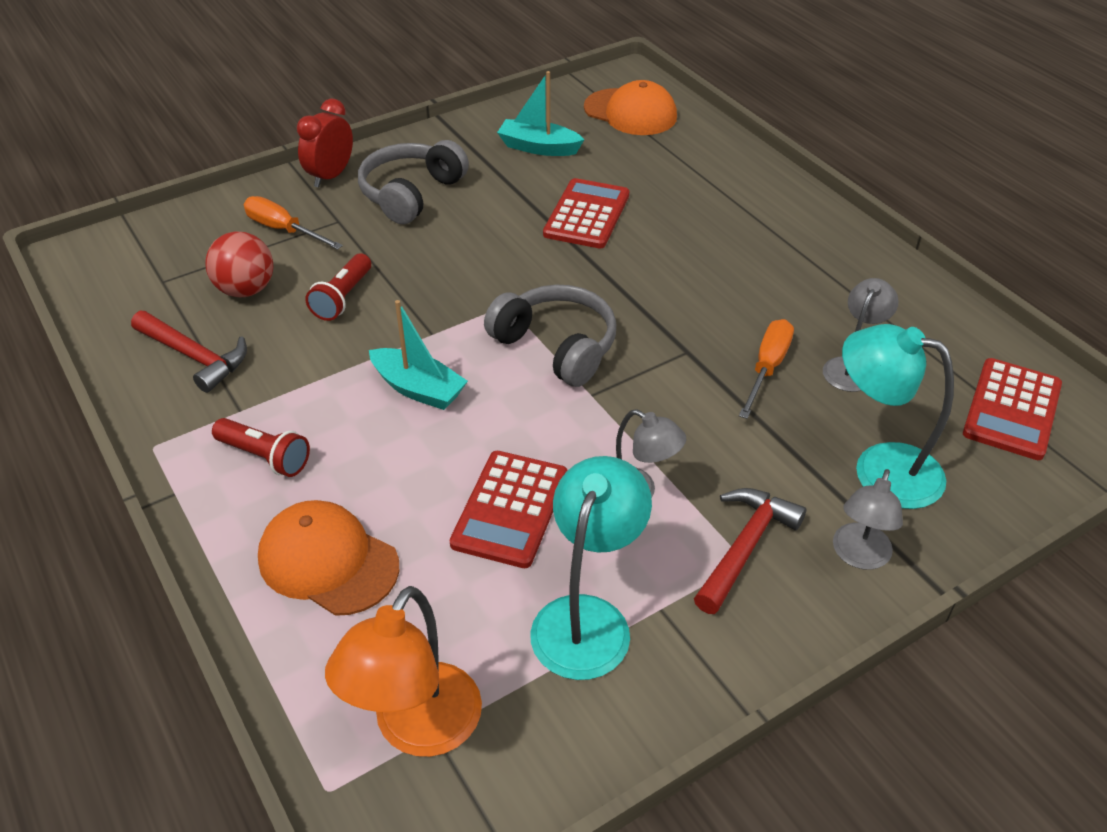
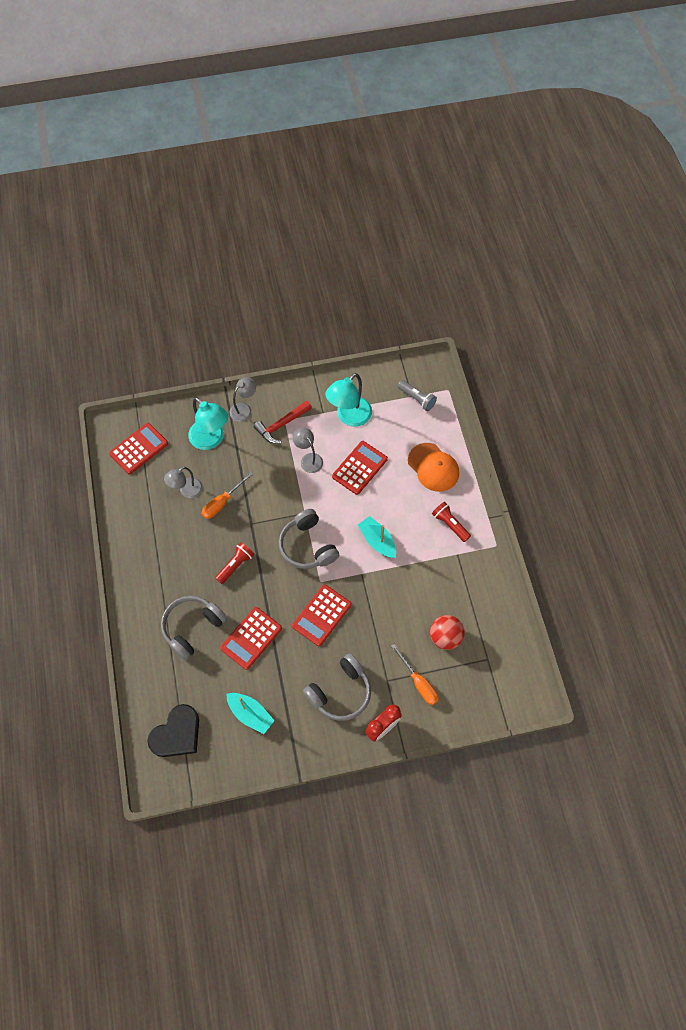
camera: 160 degrees left, 20 degrees up
red hammer [131,311,247,393] -> none
red flashlight [305,253,371,321] -> red flashlight moved to [215,542,254,584]
orange lamp [325,586,482,757] -> grey flashlight [397,380,437,411]
orange cap [584,80,677,135] -> black heart [147,704,199,757]
none -> grey headphones [161,596,227,660]
none -> red calculator [292,584,352,646]

